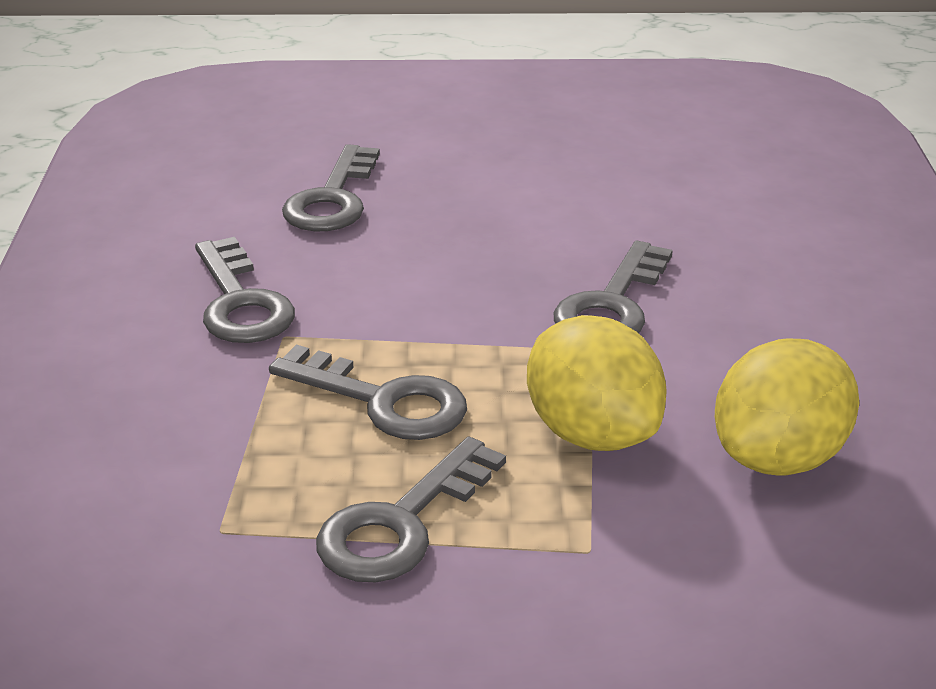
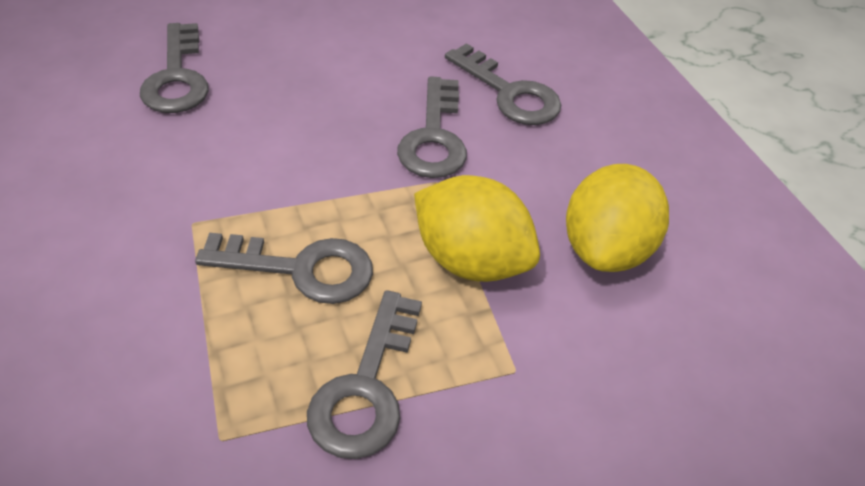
camera: 25 degrees left, 15 degrees up
grey key [195,237,295,343] -> grey key moved to [445,43,561,125]

